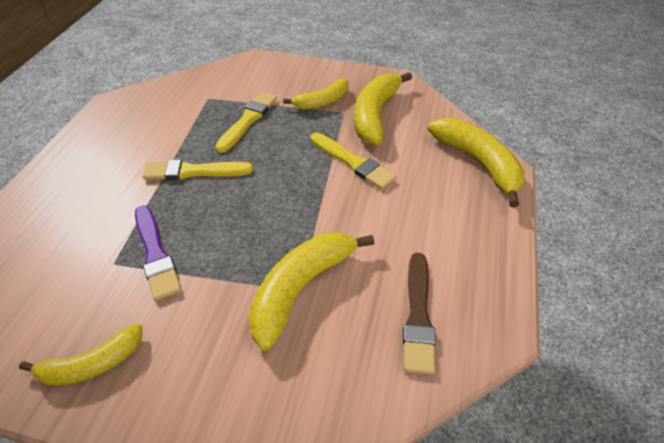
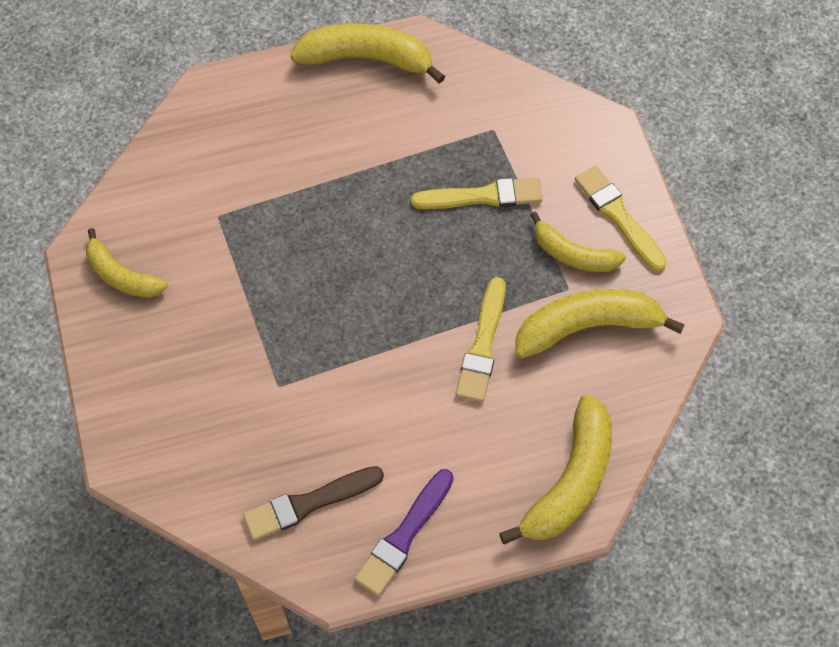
camera: 60 degrees right, 15 degrees up
purple brush [135,205,181,301] -> purple brush moved to [354,469,454,596]
yellow brush [143,159,253,180] -> yellow brush moved to [575,166,667,271]
yellow banana [249,232,374,351] -> yellow banana moved to [290,23,445,84]

